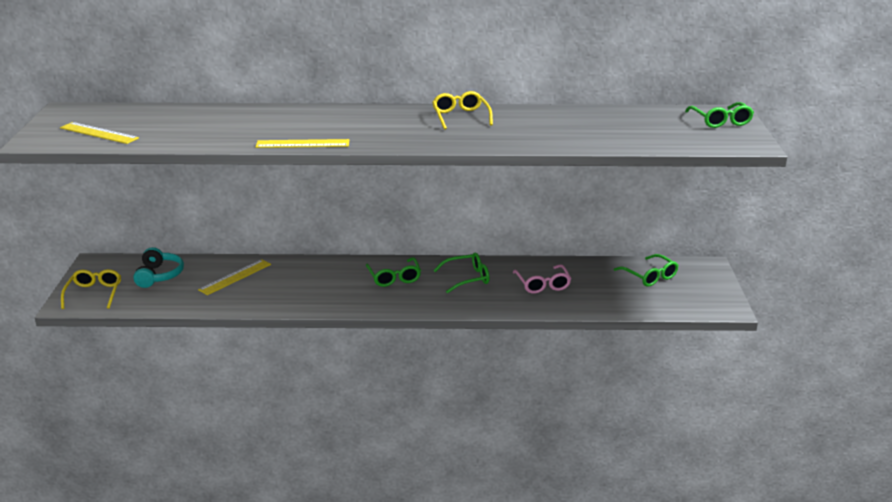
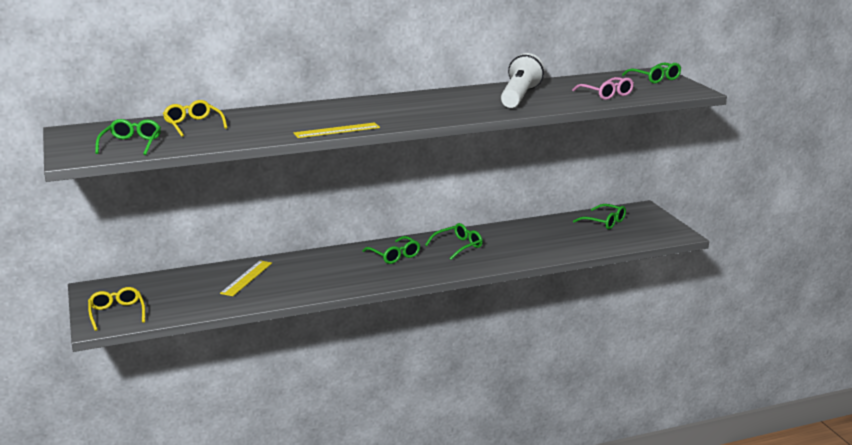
camera: 20 degrees left, 5 degrees down
yellow ruler [60,122,139,144] -> green glasses [95,119,161,155]
turquoise headphones [133,247,184,288] -> none
yellow glasses [432,91,493,130] -> yellow glasses moved to [163,100,228,137]
pink glasses [513,264,571,294] -> pink glasses moved to [572,77,634,100]
none -> white flashlight [501,53,544,108]

